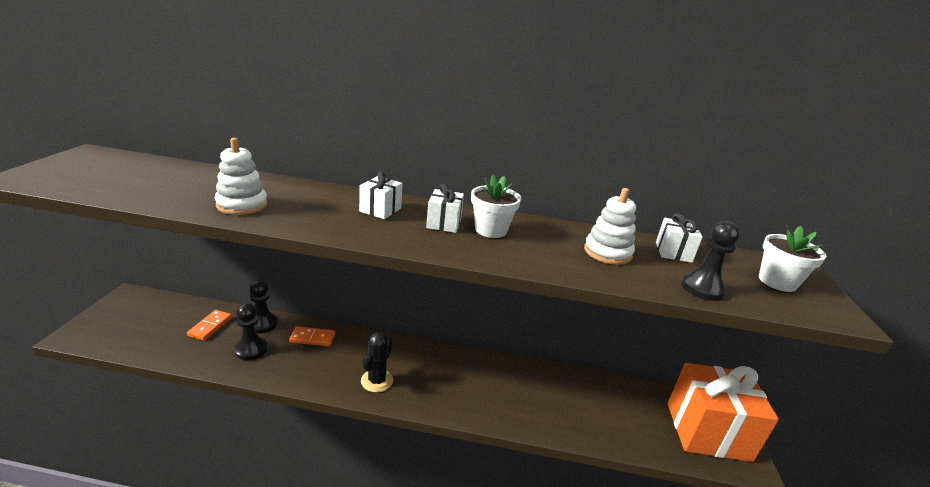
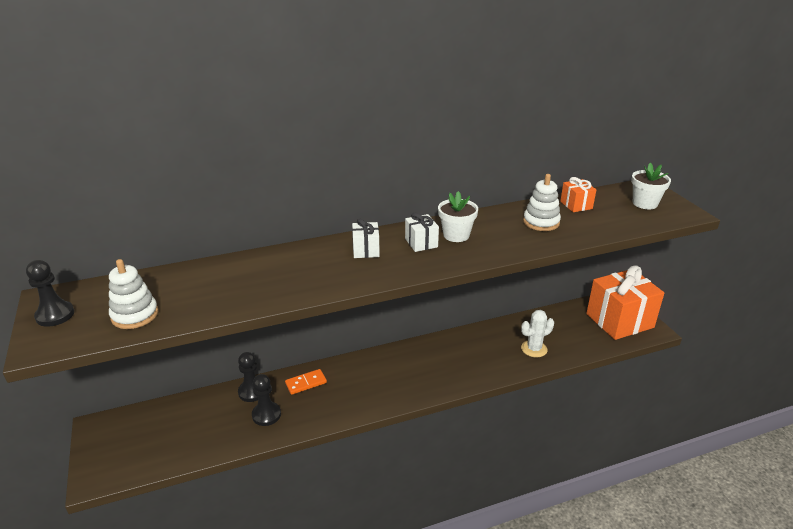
camera: 25 degrees left, 5 degrees up
orange domino [187,310,232,341] -> none
white stacking toy [215,138,267,215] -> white stacking toy moved to [109,259,158,329]
black cactus [361,332,393,393] -> none
white gift [656,213,703,263] -> orange gift [560,177,596,212]
black pawn [681,221,740,301] -> black pawn moved to [26,260,74,327]
none -> white cactus [521,310,554,357]

